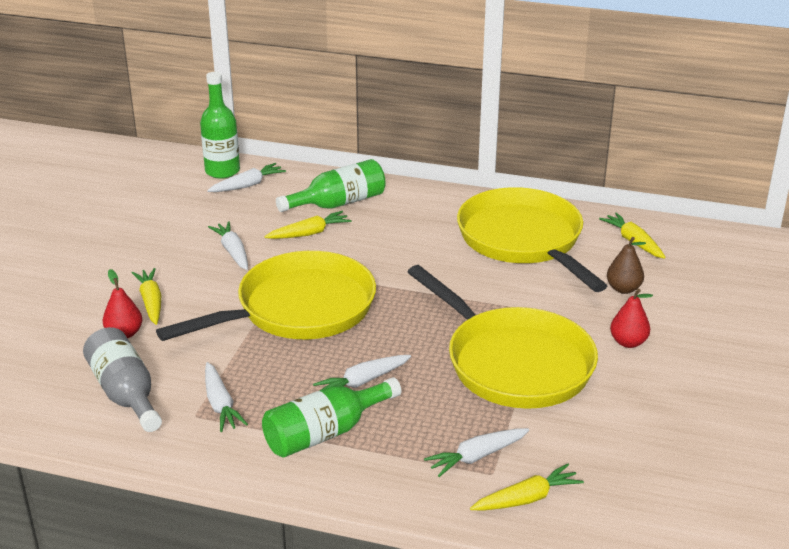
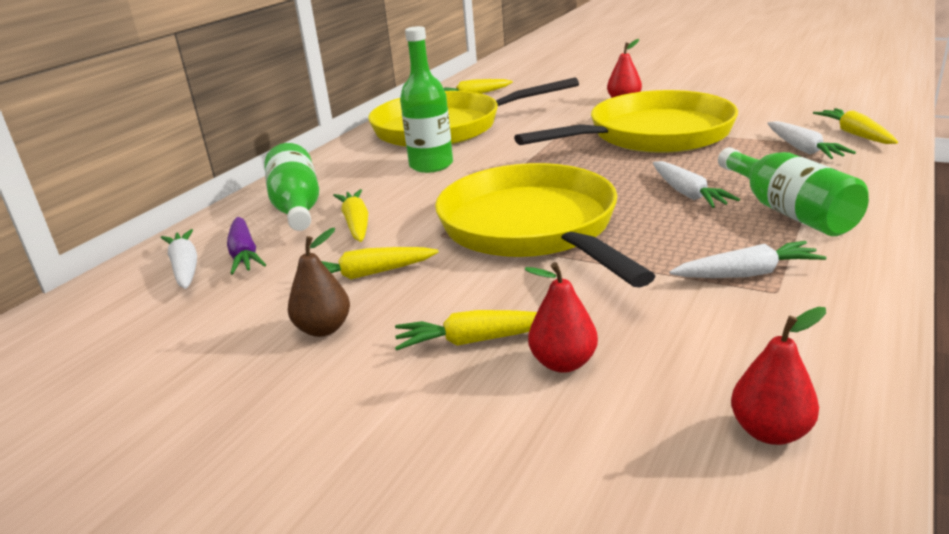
camera: 75 degrees left, 5 degrees down
grey bottle [83,327,162,432] -> none
green bottle [200,72,240,179] -> green bottle moved to [400,26,453,173]
white carrot [208,221,248,270] -> yellow carrot [297,247,438,280]
brown pear [607,237,646,294] -> brown pear moved to [288,228,350,337]
none -> purple carrot [227,217,266,275]
none -> red pear [731,307,826,445]

